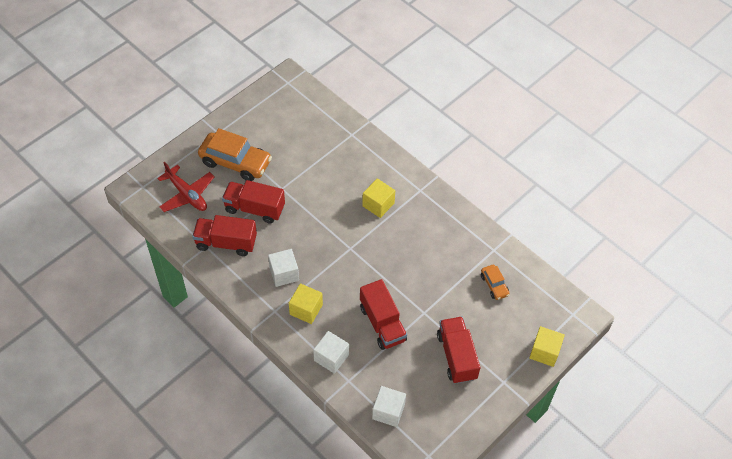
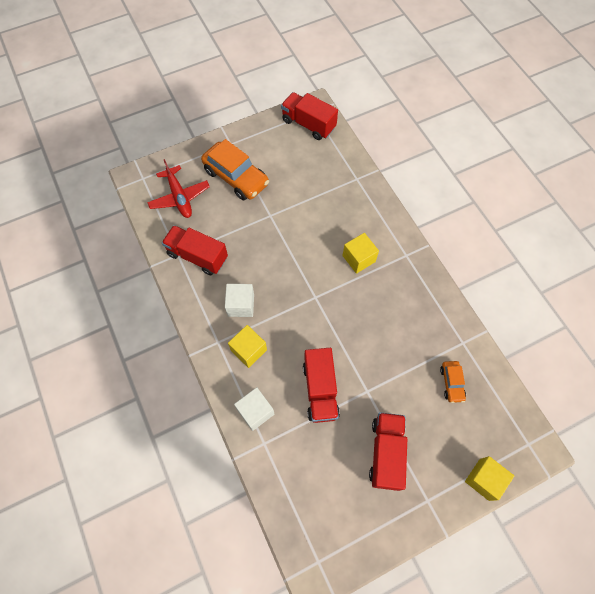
camera: 20 degrees right, 10 degrees up
red truck [222,180,285,224] -> red truck moved to [281,92,338,140]
white cube [372,386,406,427] -> none

